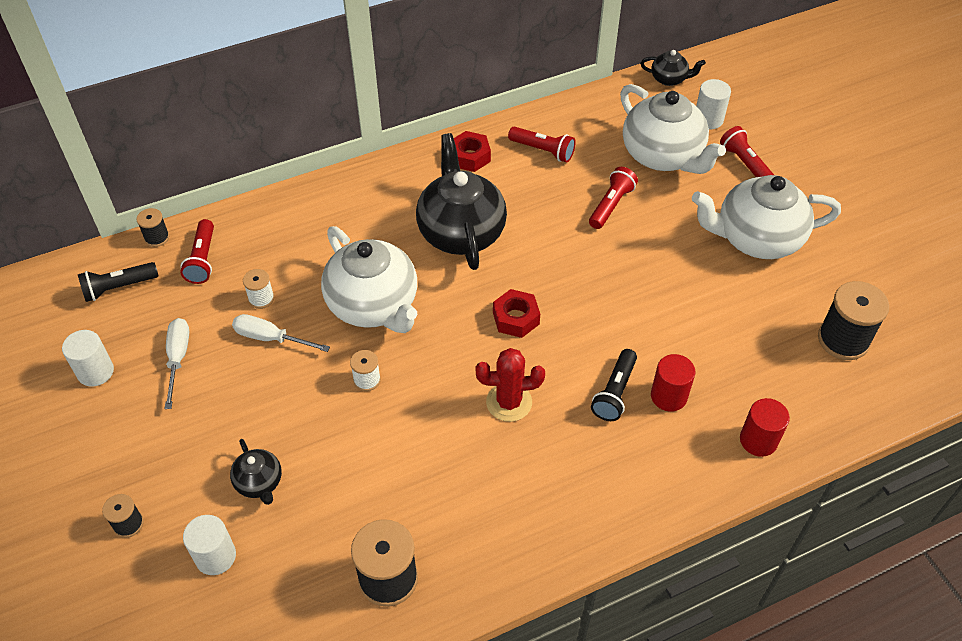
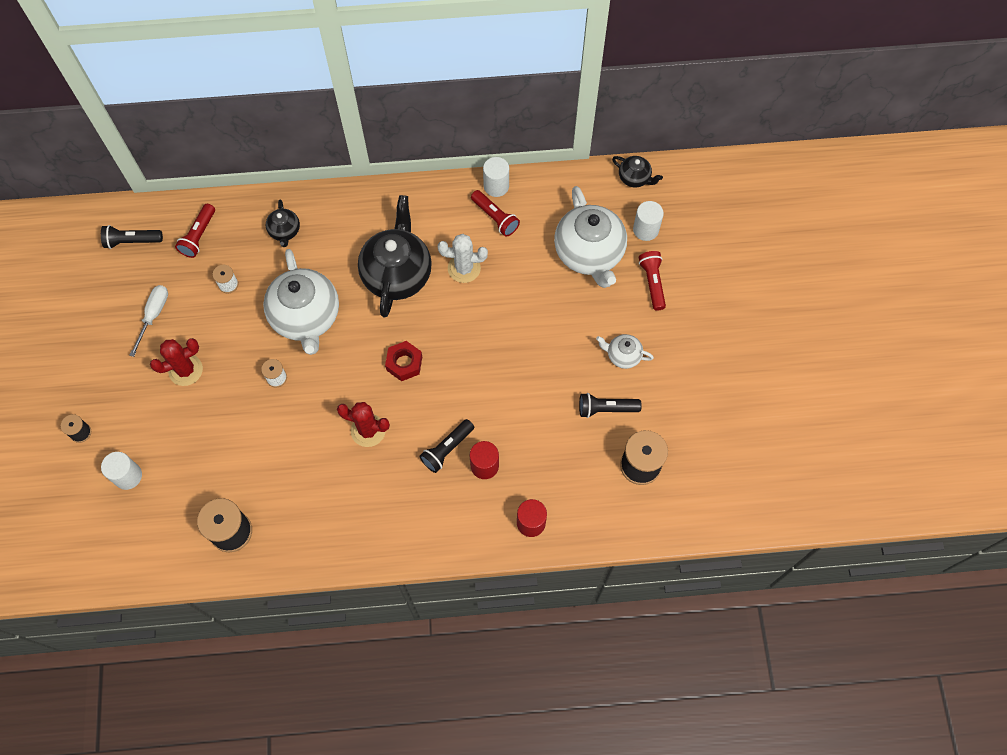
camera: 20 degrees right, 15 degrees up
white cylinder [62,330,114,387] -> white cylinder moved to [483,157,509,197]
black spool [136,208,169,247] -> none
black teapot [230,439,282,505] -> black teapot moved to [266,199,300,247]
white screwdriver [232,314,330,352] -> none
red nut [454,131,491,172] -> none
red flashlight [589,167,638,229] -> none
white teapot [692,175,841,259] -> white teapot [596,334,654,369], size x0.47
none -> red cactus [150,338,203,386]
none -> white cactus [438,234,488,283]
none -> black flashlight [579,393,642,418]

